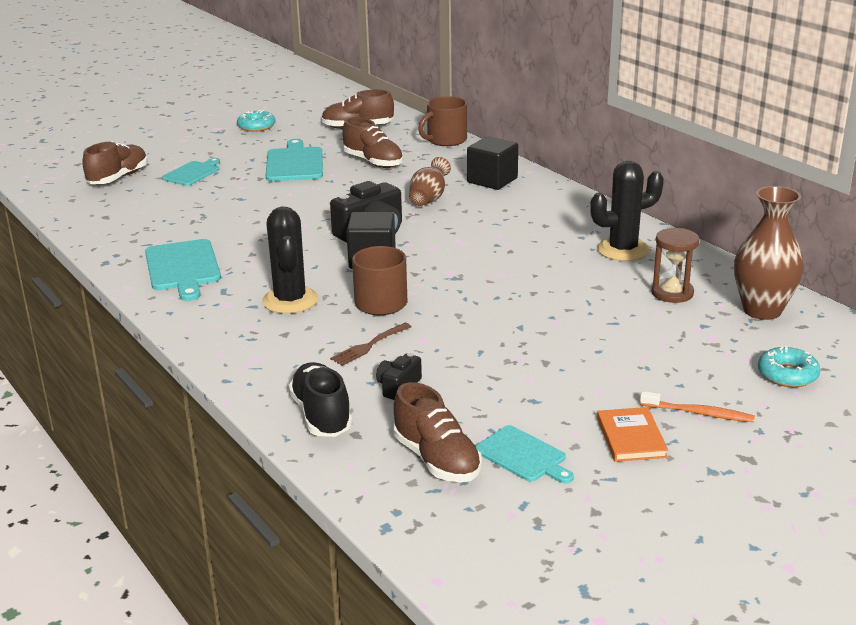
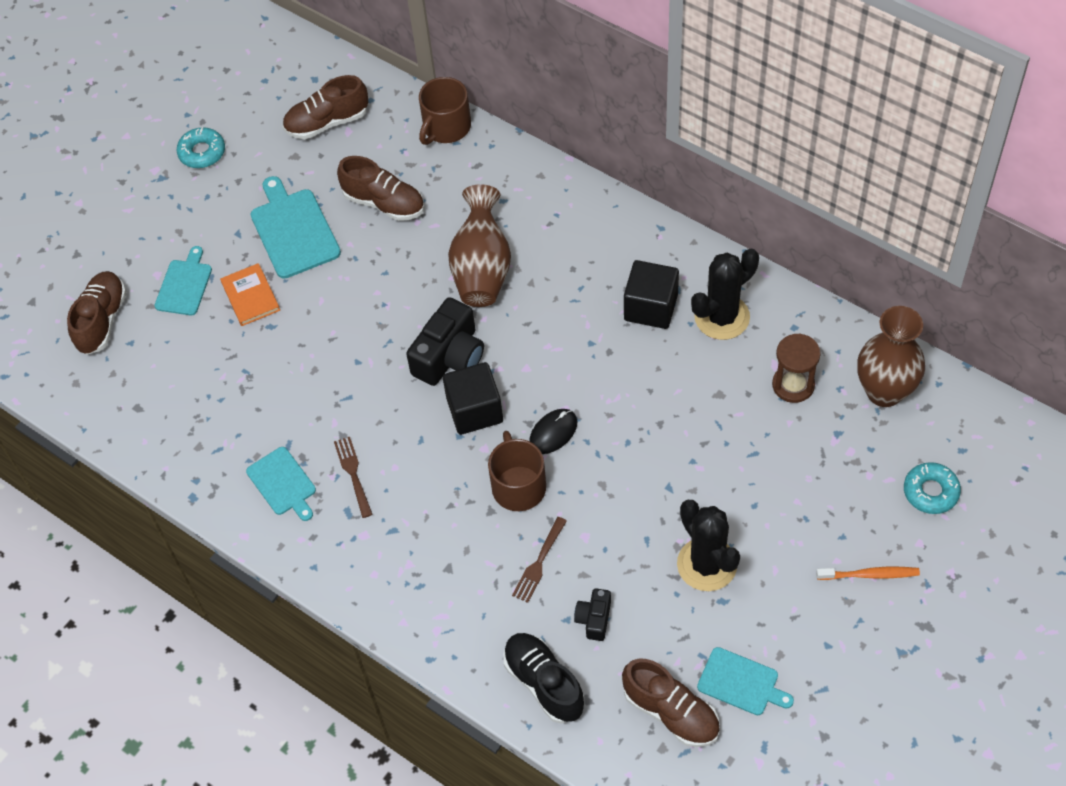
camera: 15 degrees left, 30 degrees up
turquoise cutting board [145,239,221,301] -> turquoise cutting board [246,447,316,521], size x0.64
black cactus [262,206,318,314] -> black cactus moved to [677,500,740,591]
brown vase [409,157,451,206] -> brown vase [448,184,511,307], size x1.57
black cube [467,136,518,190] -> black cube moved to [624,260,679,329]
orange book [597,407,668,462] -> orange book moved to [220,263,280,326]
none -> brown fork [334,437,373,518]
none -> black mouse [529,409,577,454]

